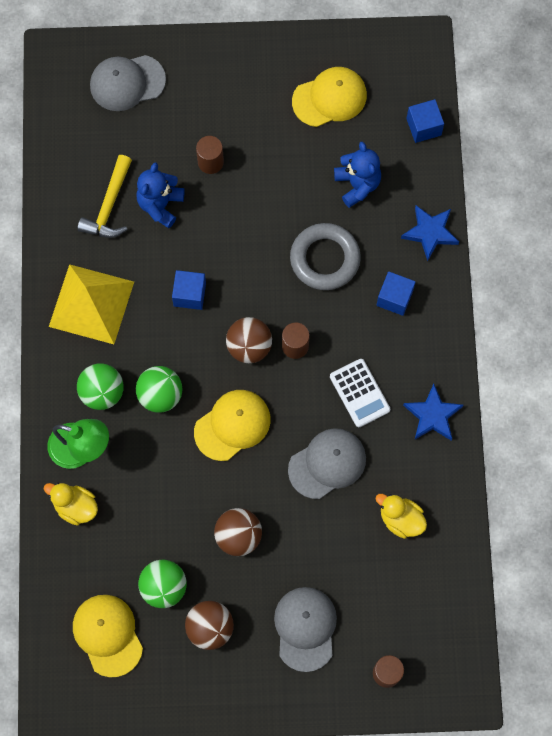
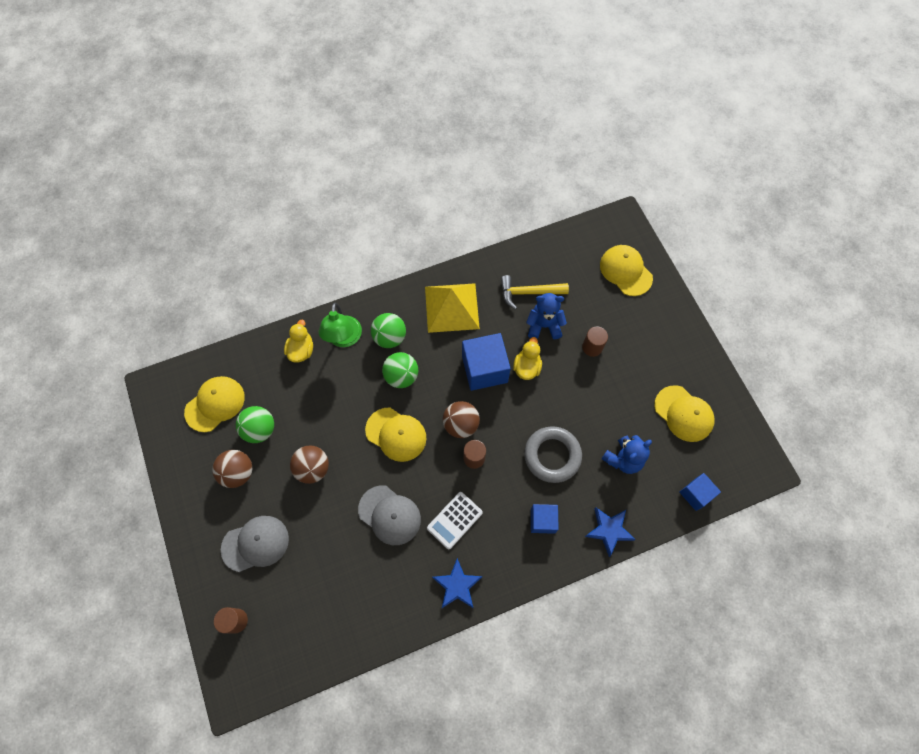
camera: 70 degrees right, 5 degrees down
grey cap [90,55,166,111] -> yellow cap [600,245,653,296]
blue cube [172,270,206,310] -> blue cube [462,333,511,391], size x1.72
yellow duck [375,494,427,539] -> yellow duck moved to [513,337,542,380]

